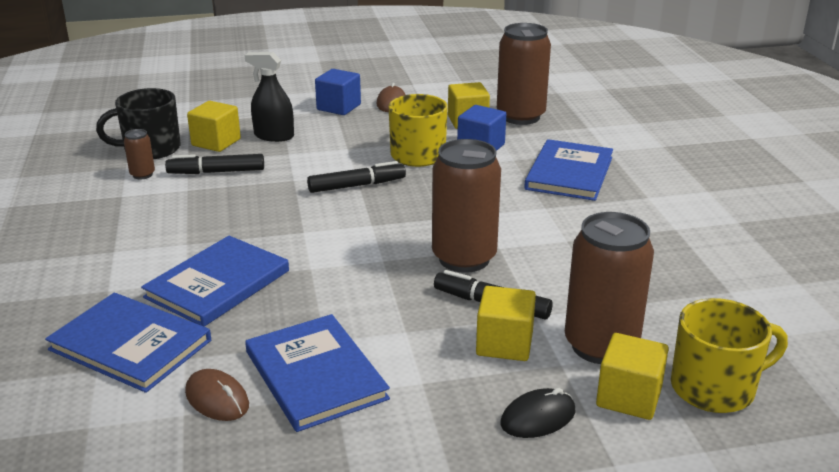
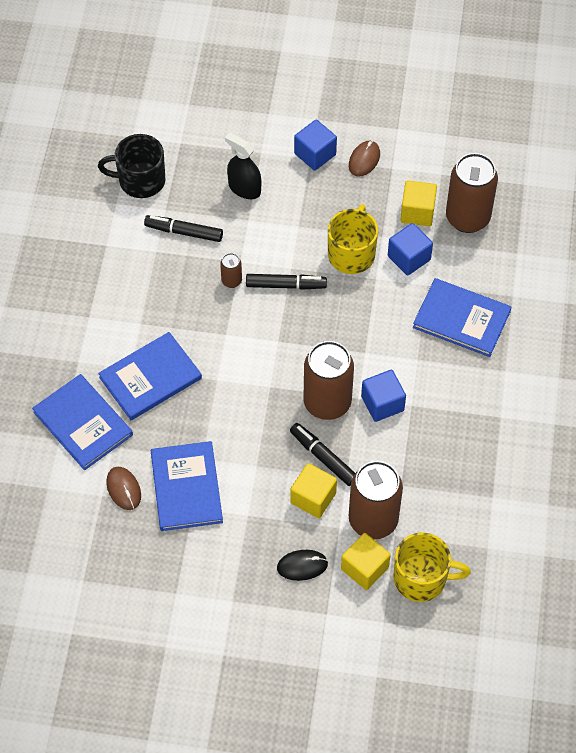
camera: 20 degrees right, 30 degrees up
brown can [124,129,155,180] -> brown can moved to [220,253,242,288]
yellow cube [187,101,241,152] -> none
blue book [524,139,613,201] -> blue book turned 75 degrees clockwise [413,278,512,357]
none -> blue cube [361,369,406,422]

